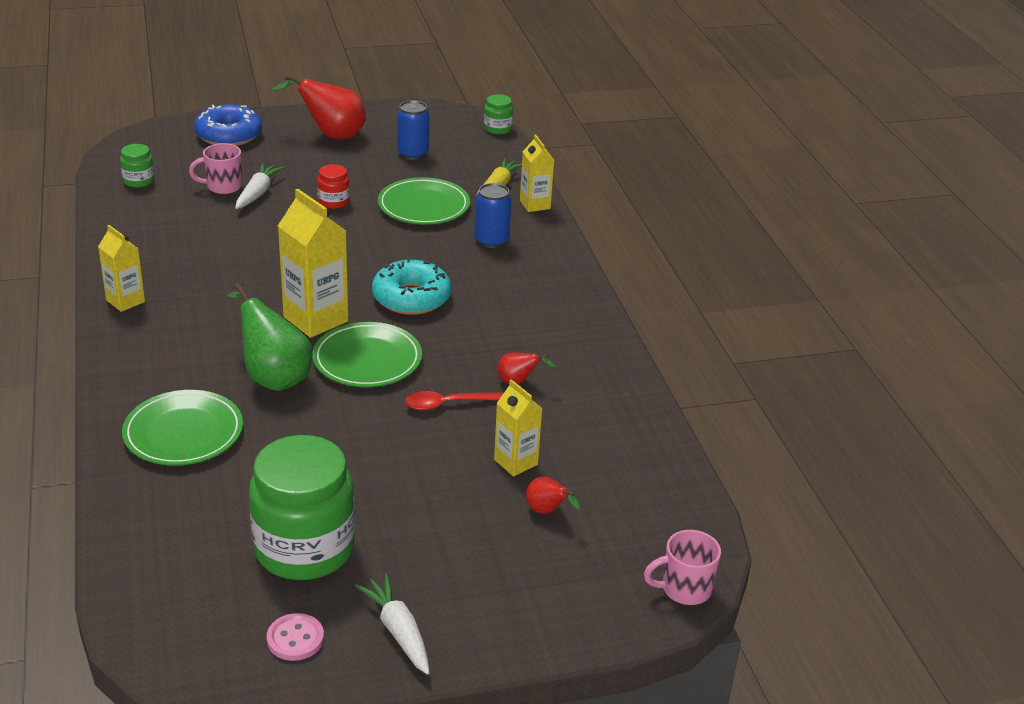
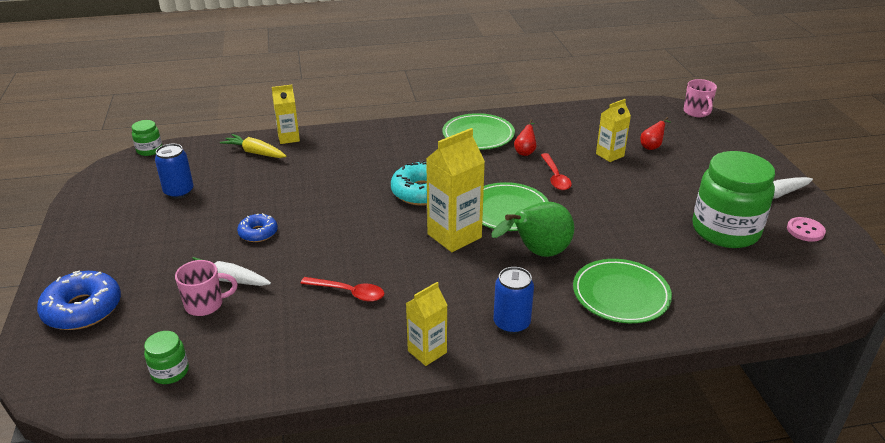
camera: 85 degrees left, 0 degrees up
pink mug [189,143,242,194] -> pink mug turned 90 degrees counterclockwise [175,260,238,316]
red pear [271,74,366,139] -> none
red jar [317,164,350,209] -> blue donut [237,213,278,242]
green plate [378,177,470,224] -> green plate moved to [442,113,515,150]
blue can [474,183,511,248] -> blue can moved to [494,267,534,334]
none -> red spoon [300,277,384,302]

